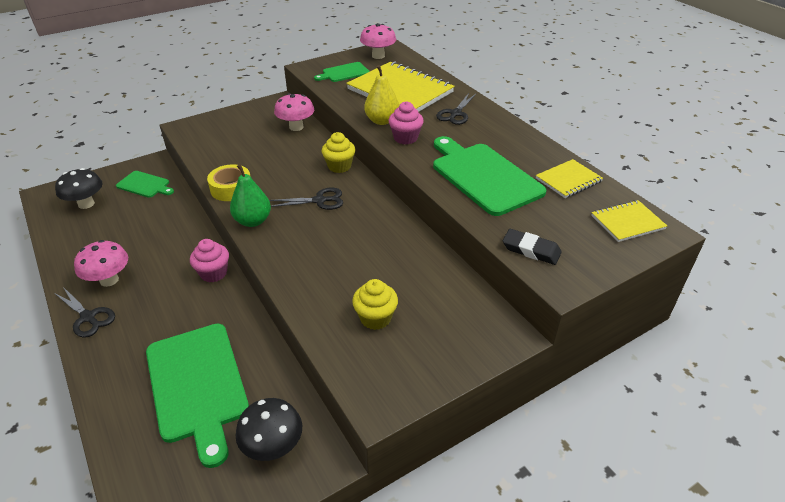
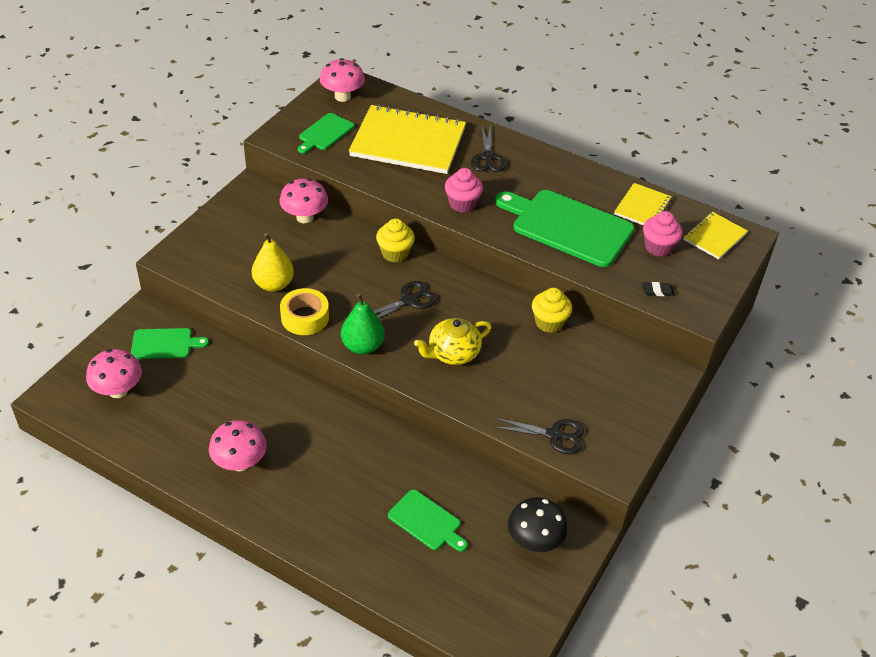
camera: 30 degrees left, 5 degrees up
black scissors [54,287,115,338] -> black scissors moved to [492,418,584,455]
black mushroom [55,168,103,209] -> pink mushroom [86,349,142,398]
green cutting board [146,323,249,468] -> green cutting board [388,489,468,552], size x0.52
pink cupcake [190,239,229,282] -> pink cupcake moved to [643,211,683,257]
yellow cupcake [352,279,398,330] -> yellow cupcake moved to [532,288,572,333]
yellow pear [364,65,399,125] -> yellow pear moved to [252,233,294,292]
black eraser [503,229,562,265] -> black eraser [642,282,675,296], size x0.62
none -> yellow teapot [414,318,492,365]

